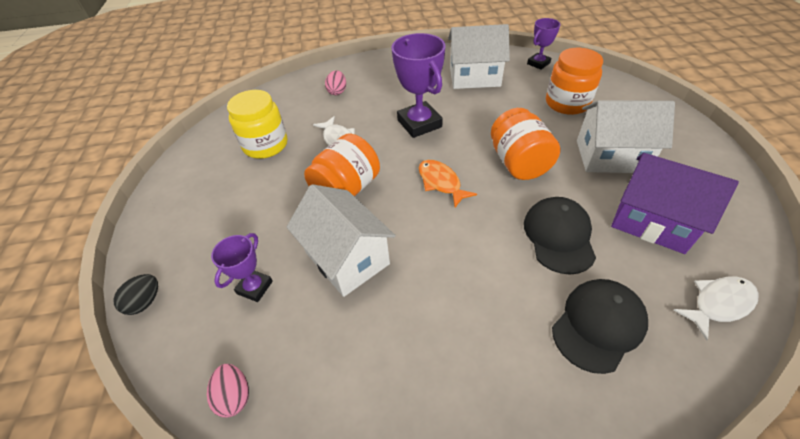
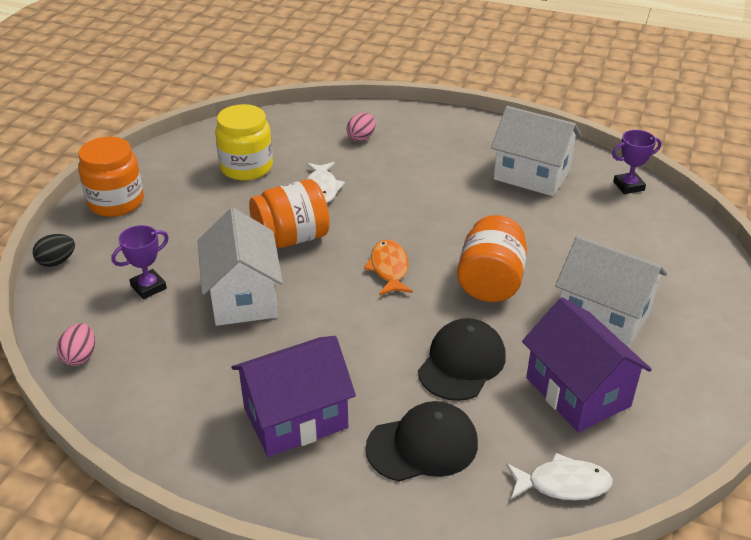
camera: 25 degrees right, 10 degrees down
purple trophy [391,33,445,138] -> none
orange jar [546,48,603,115] -> orange jar moved to [78,137,144,217]
none -> purple house [231,336,356,457]

